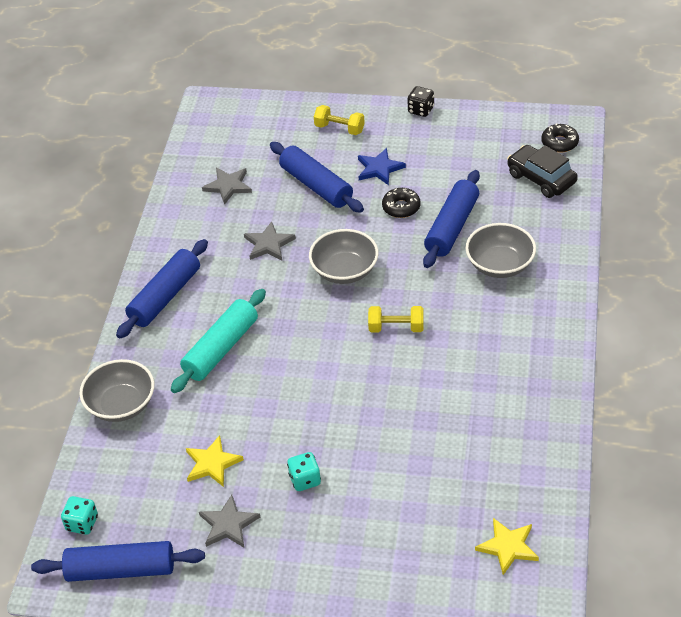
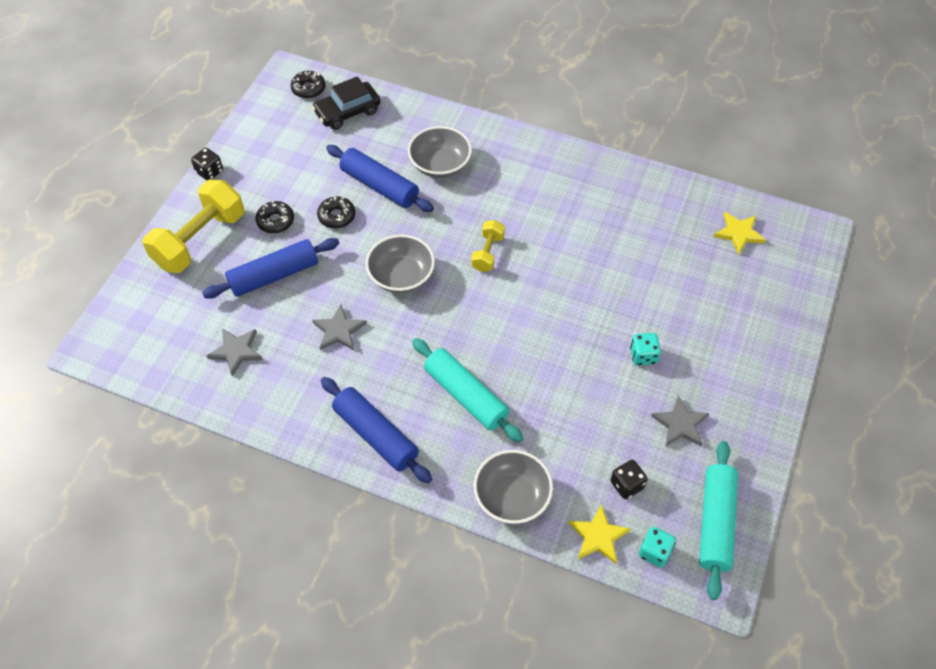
camera: 80 degrees left, 10 degrees up
blue rolling pin [31,541,205,582] -> turquoise rolling pin [699,441,738,600]
yellow star [186,435,244,487] -> yellow star moved to [569,504,631,564]
yellow dumbbell [314,105,365,135] -> yellow dumbbell [142,179,244,273], size x1.96
blue star [358,148,406,185] -> black donut [255,201,294,233]
none -> black dice [610,460,648,499]

